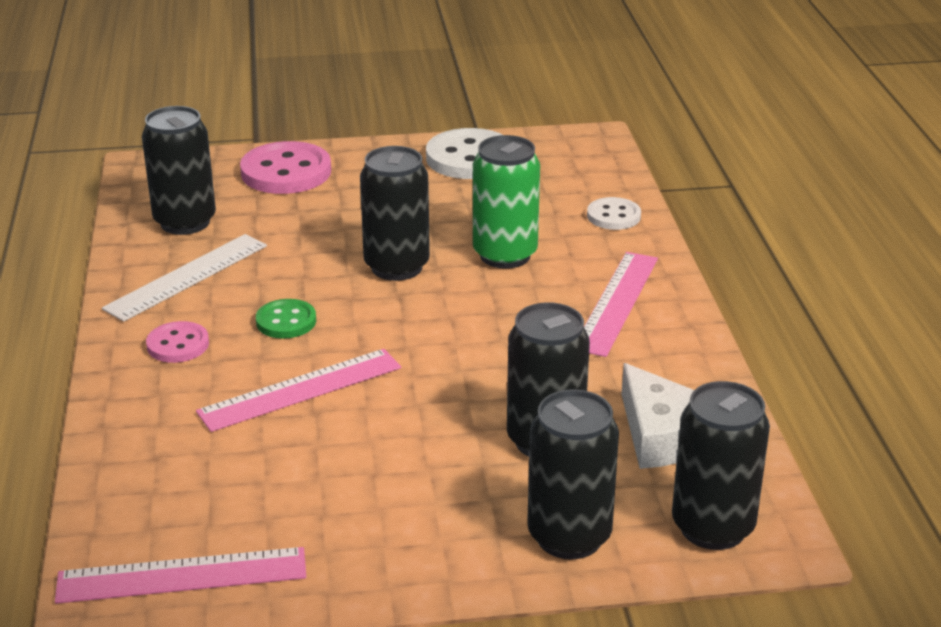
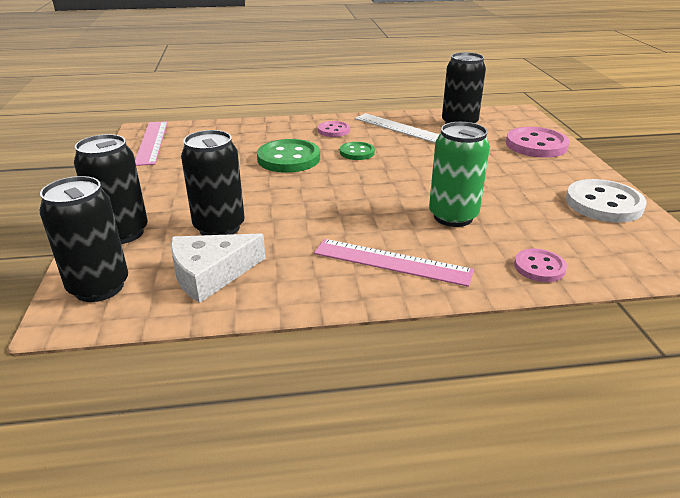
camera: 90 degrees right, 0 degrees up
pink ruler [196,349,401,432] -> green button [257,139,320,173]
black can [360,146,430,281] -> none
white button [587,197,641,230] -> pink button [514,249,567,282]

